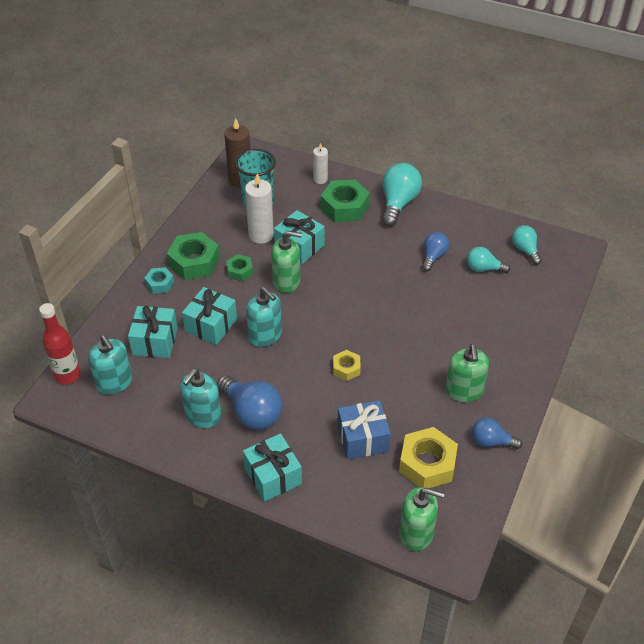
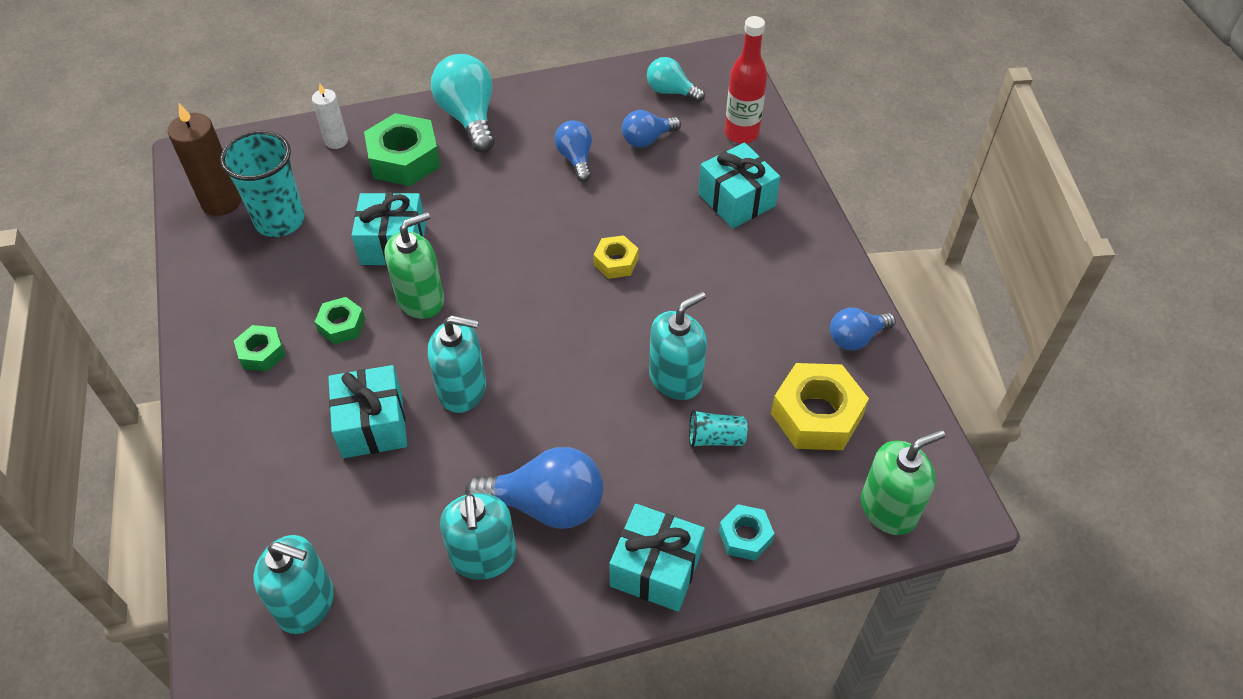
camera: 40 degrees left, 5 degrees up
red bottle [39,303,81,385] -> red bottle moved to [725,16,767,144]
turquoise gift [128,306,178,358] -> turquoise gift moved to [698,142,780,229]
turquoise nut [144,267,174,294] -> turquoise nut moved to [719,504,775,561]
green nut [167,232,220,280] -> green nut [234,325,286,371], size x0.55
white candle [245,173,274,244] -> none
yellow nut [333,350,361,381] -> yellow nut moved to [593,235,639,279]
blue gift [337,400,391,460] -> turquoise cup [689,409,747,448]
green soap dispenser [446,344,489,402] -> none
turquoise light bulb [467,247,510,273] -> blue light bulb [622,110,681,148]
none -> turquoise soap dispenser [649,292,707,400]

